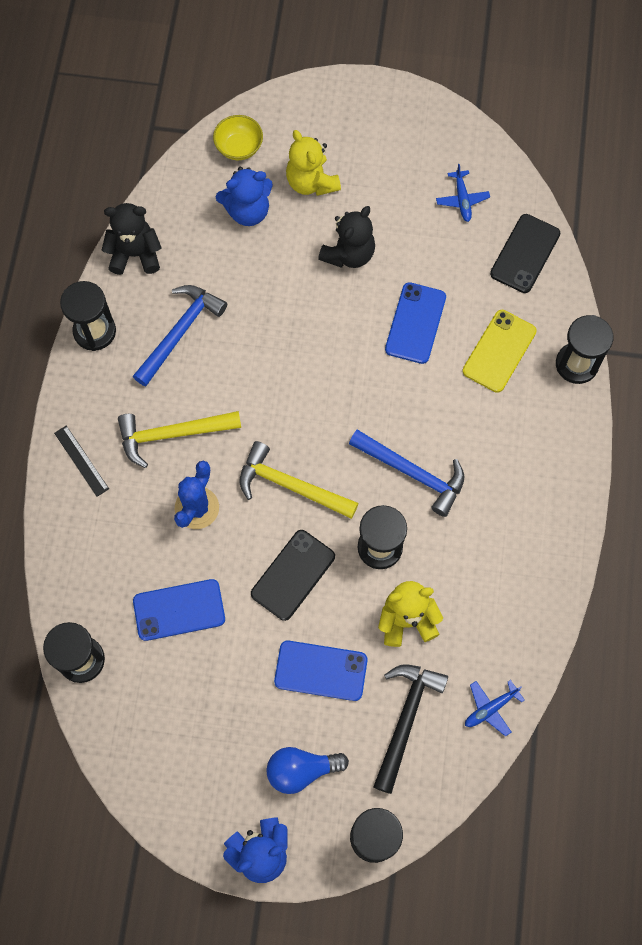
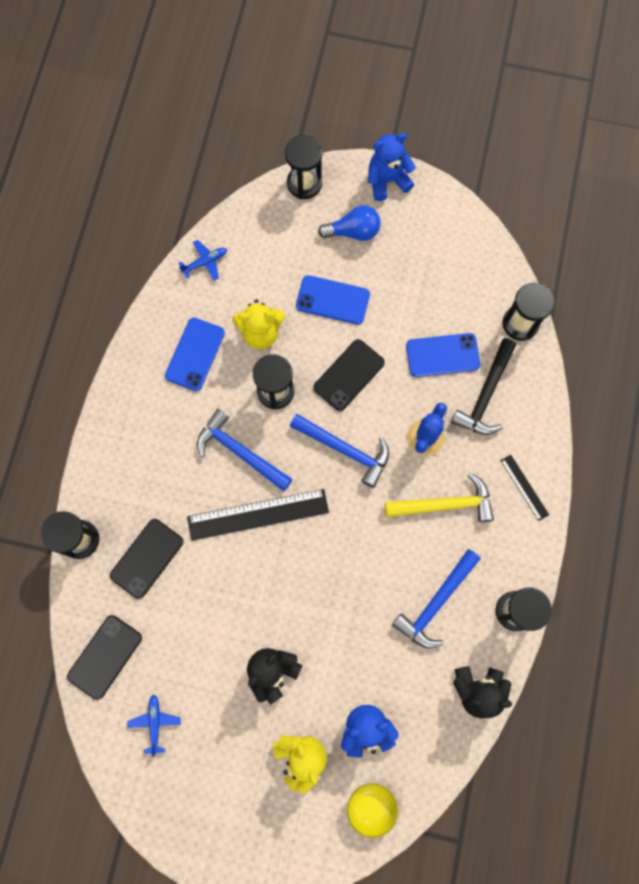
camera: 175 degrees left, 5 degrees up
yellow hammer [239,441,358,519] -> blue hammer [290,414,389,488]
black hammer [373,664,448,794] -> black hammer moved to [451,338,516,435]
blue phone [385,282,446,364] -> blue phone moved to [165,318,225,391]
yellow phone [462,310,537,393] -> black phone [110,519,184,599]
none -> black ruler [187,489,329,541]

